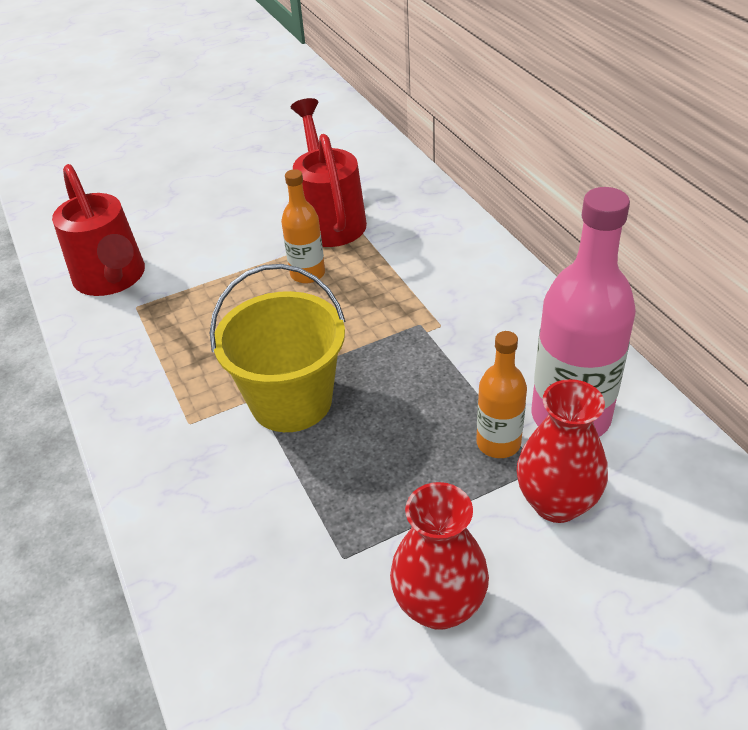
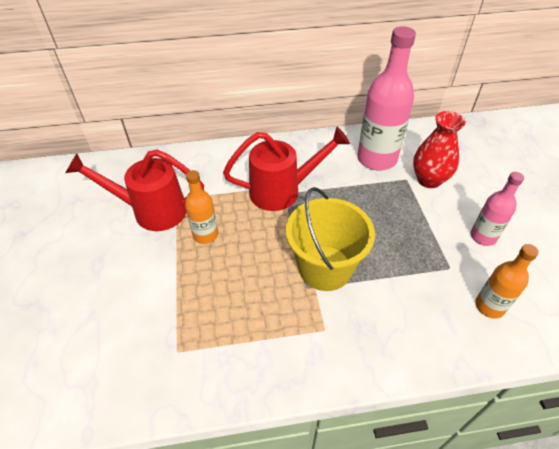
camera: 75 degrees left, 5 degrees up
red watering can [52,164,145,296] -> red watering can moved to [223,127,350,211]
red vase [390,482,489,630] -> pink bottle [471,172,524,246]
orange bottle [476,331,527,458] -> orange bottle moved to [475,244,539,319]

